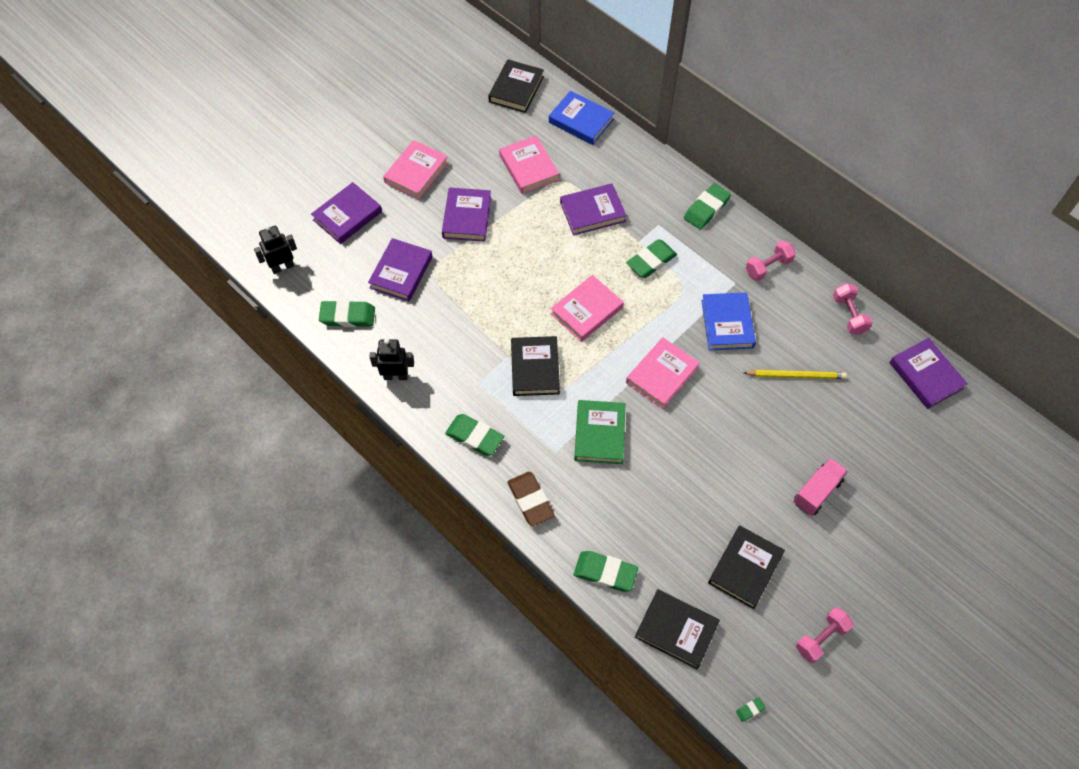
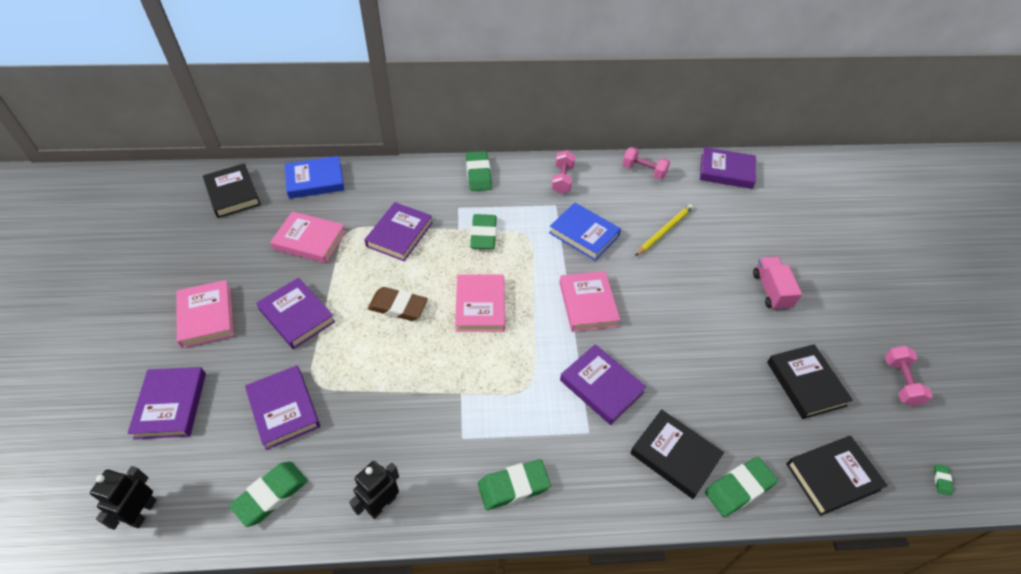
camera: 50 degrees left, 10 degrees down
brown eraser [507,472,555,526] -> brown eraser moved to [368,287,428,321]
black book [511,336,560,396] -> black book moved to [630,409,724,499]
green book [574,400,626,464] -> purple book [560,344,646,425]

